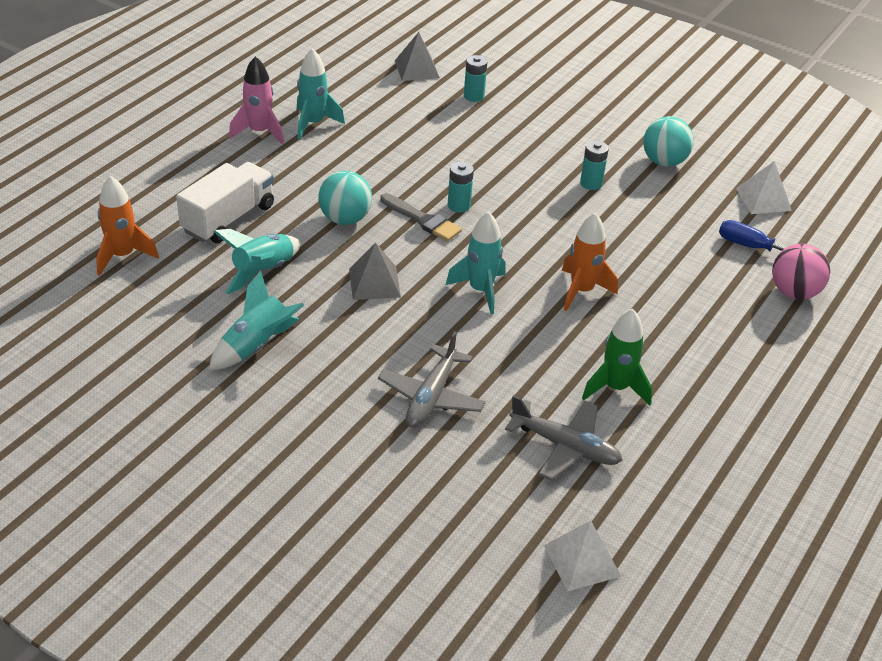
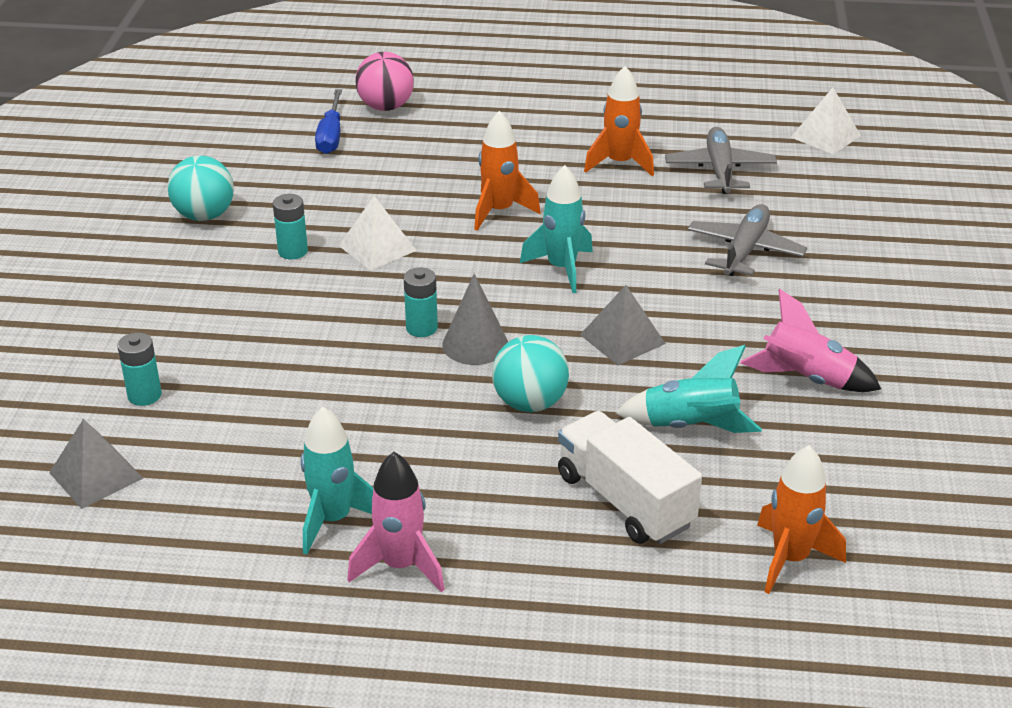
camera: 115 degrees left, 5 degrees down
white truck [176,162,274,243] -> white truck turned 45 degrees clockwise [558,411,702,544]
turquoise rocket [209,271,304,370] -> pink rocket [740,289,881,392]
grey plane [378,331,486,428] -> grey plane turned 60 degrees counterclockwise [688,204,807,276]
grey brush [380,193,462,242] -> grey cone [442,274,508,365]
green rocket [582,308,652,406] -> orange rocket [584,66,654,176]
white pyramid [736,161,792,214] -> white pyramid moved to [338,196,417,271]

